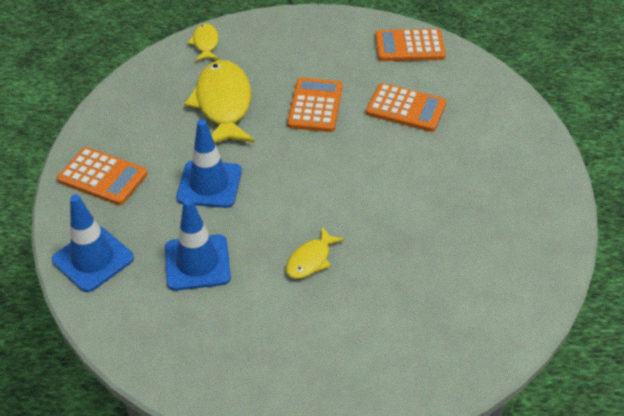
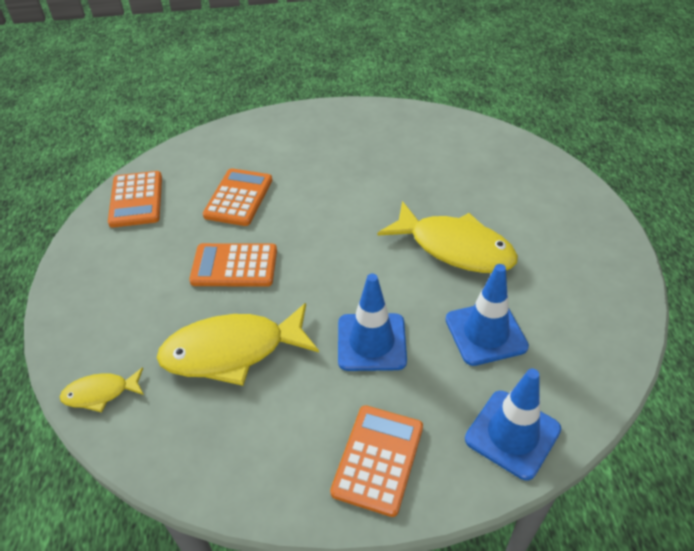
camera: 95 degrees left, 0 degrees up
yellow fish [286,227,345,279] -> yellow fish [377,201,518,273], size x1.99

